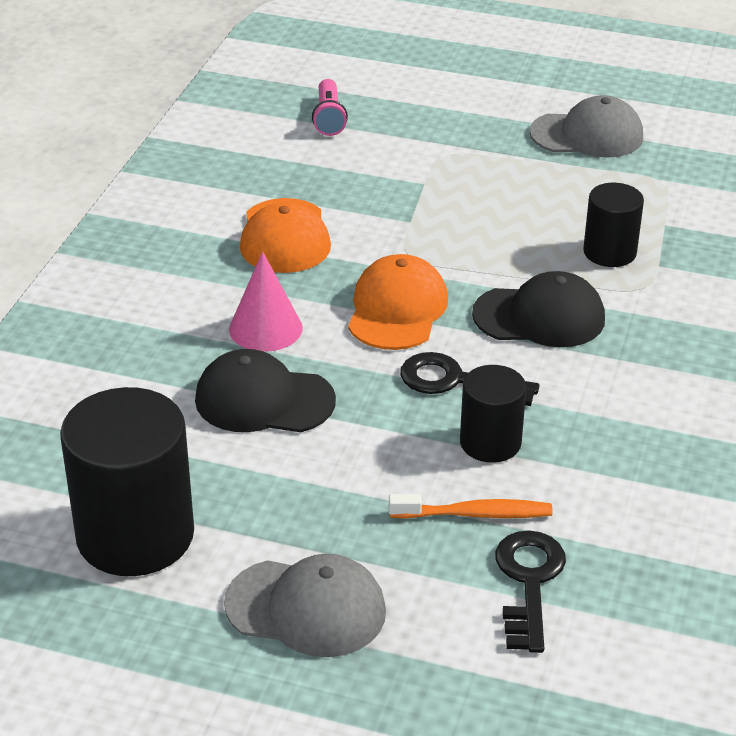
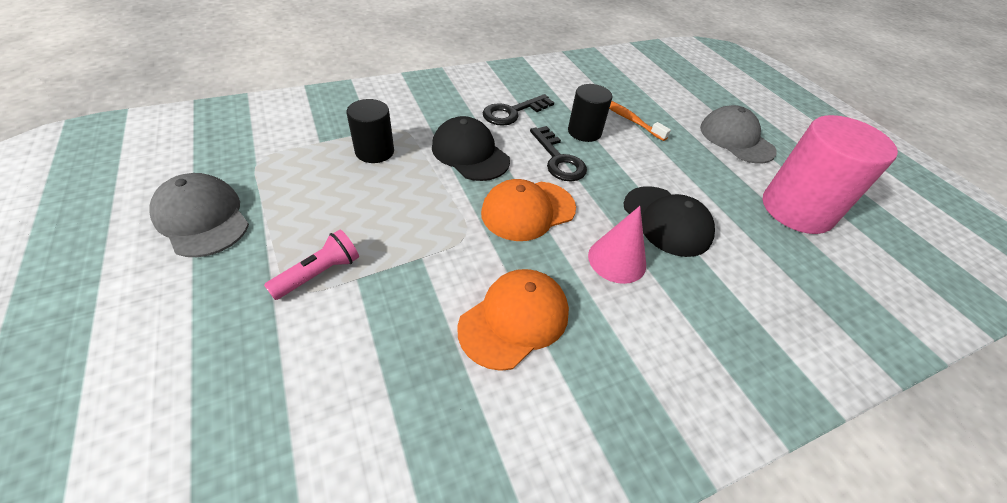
camera: 135 degrees left, 10 degrees up
black cylinder [60,387,194,576] -> pink cylinder [763,115,898,234]
pink flashlight [312,79,348,136] -> pink flashlight moved to [264,230,359,300]
black key [495,530,566,653] -> black key moved to [483,94,554,126]

